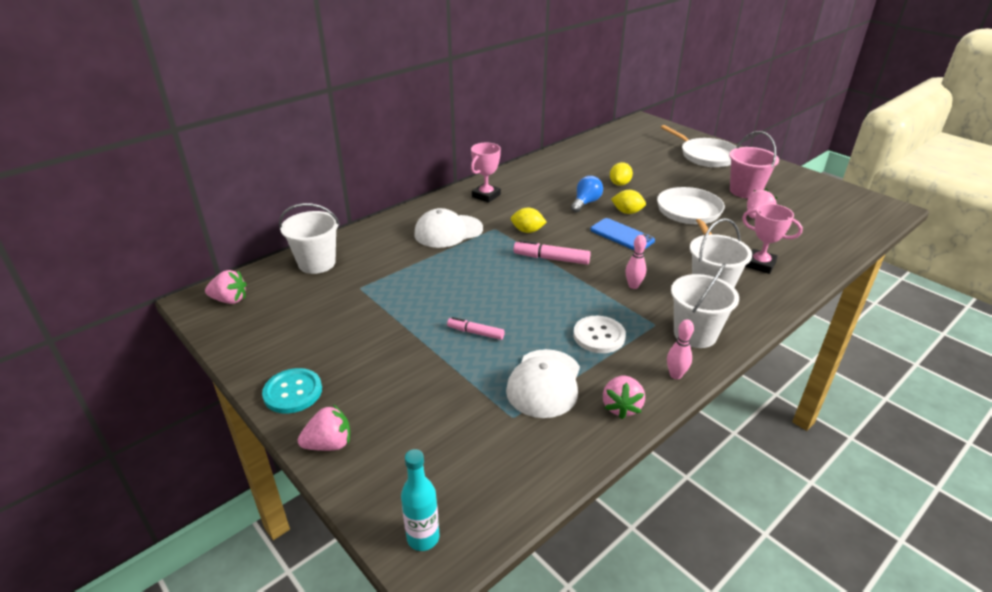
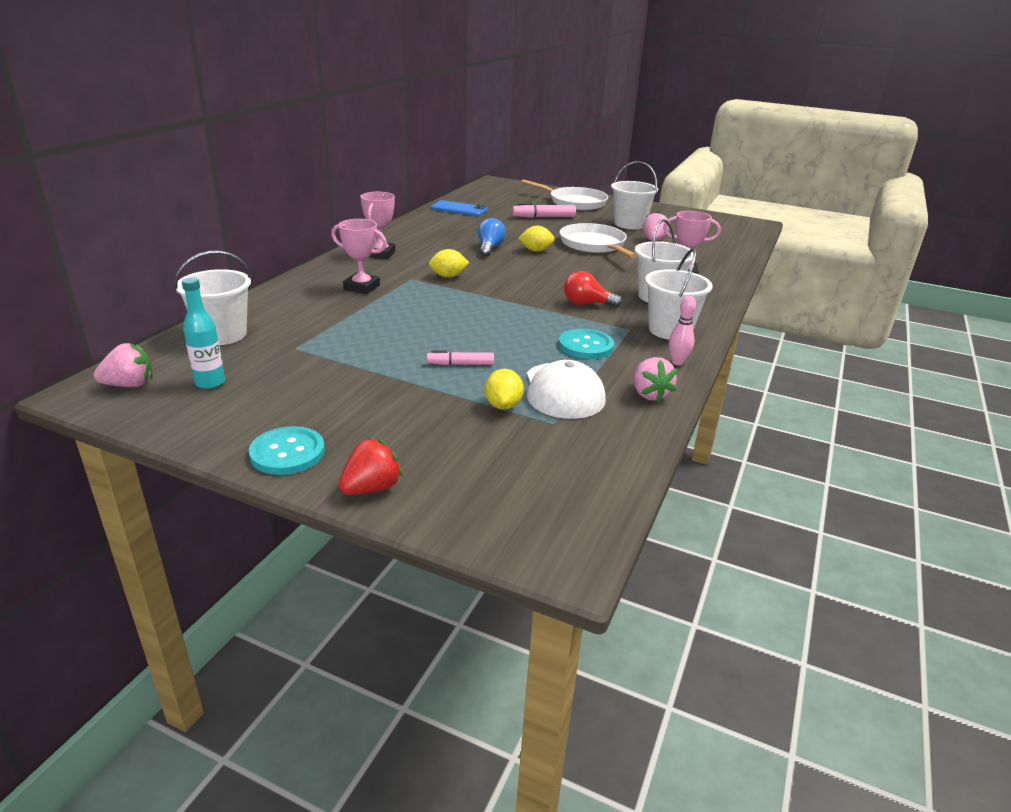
camera: 25 degrees left, 5 degrees down
pink strawberry [298,405,350,451] -> red strawberry [338,438,403,495]
turquoise bottle [401,449,440,551] -> turquoise bottle moved to [182,277,225,389]
white cap [414,208,483,248] -> pink trophy [331,219,387,294]
pink marker [513,240,591,265] -> pink marker moved to [512,203,576,218]
white button [573,316,626,353] -> turquoise button [558,329,614,359]
blue phone [590,218,655,250] -> blue phone moved to [431,200,488,216]
yellow lemon [610,162,633,186] -> yellow lemon moved to [485,369,524,410]
pink bowling pin [626,235,647,289] -> red light bulb [564,271,622,308]
pink bucket [729,131,779,199] -> white bucket [611,161,658,229]

